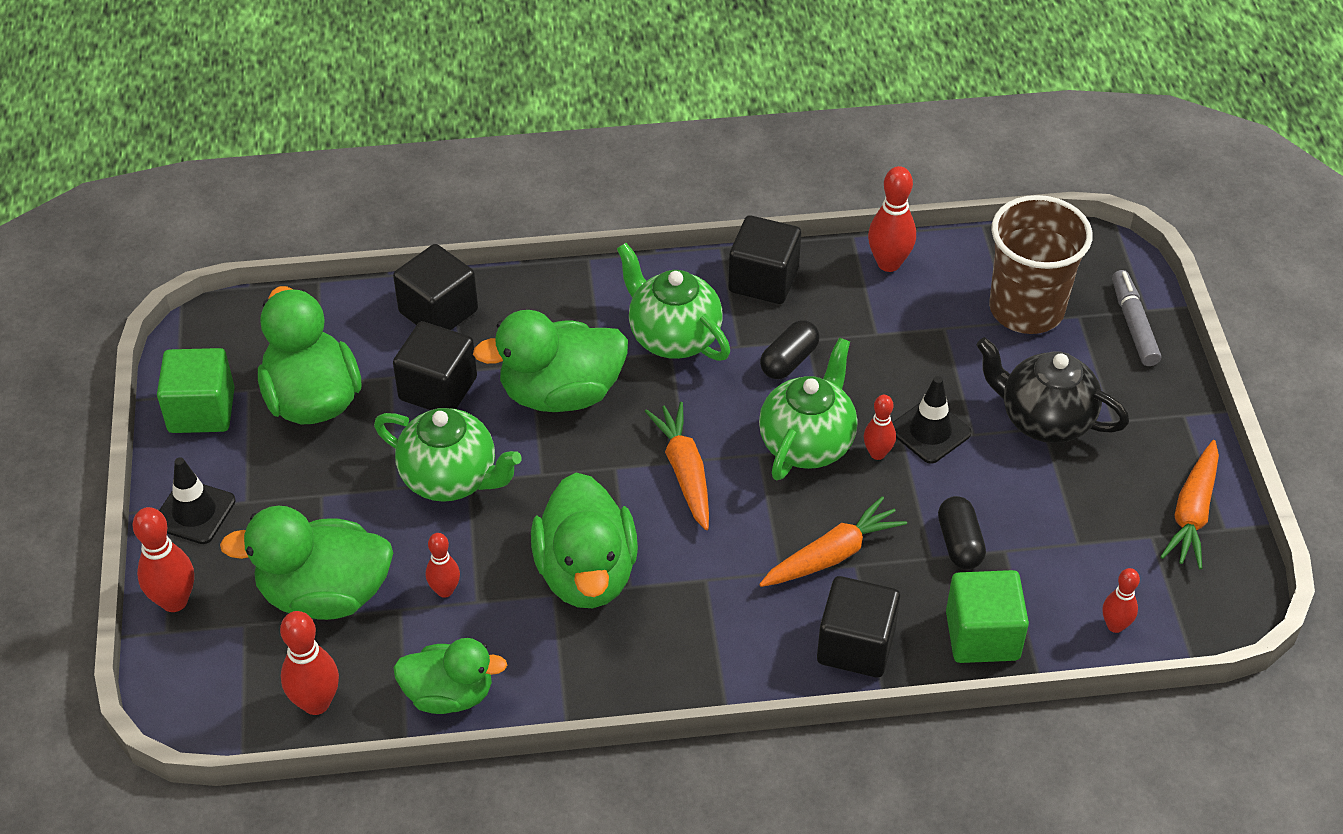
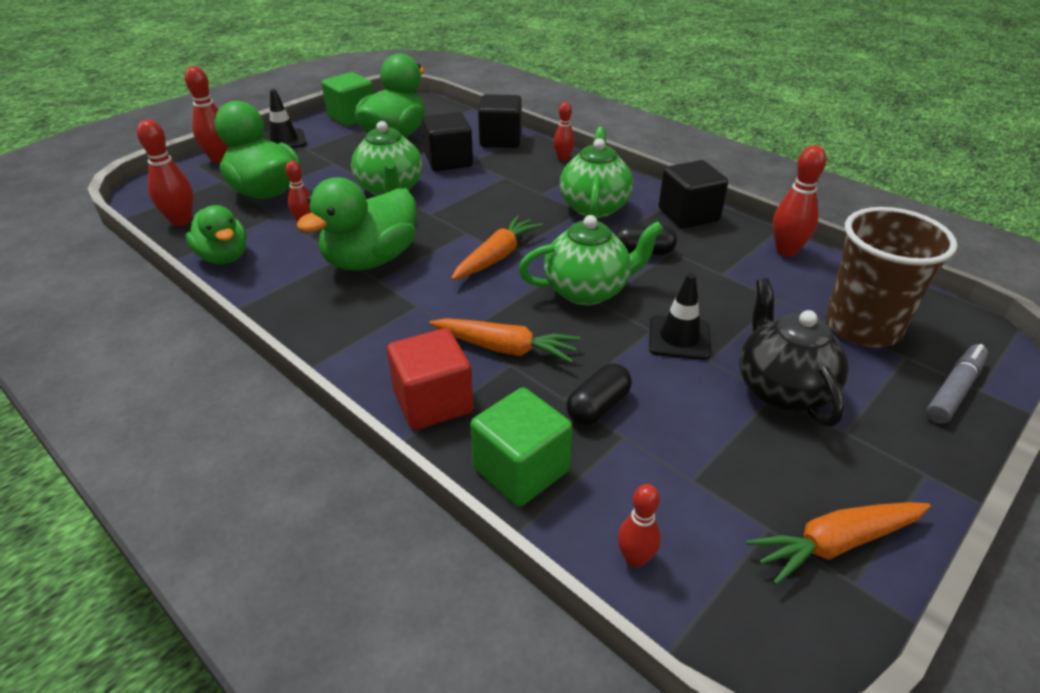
camera: 50 degrees right, 10 degrees down
green duck [473,310,628,412] -> none
black cube [817,576,900,678] -> red cube [387,328,473,430]
red bowling pin [863,395,896,460] -> red bowling pin moved to [553,102,575,161]

